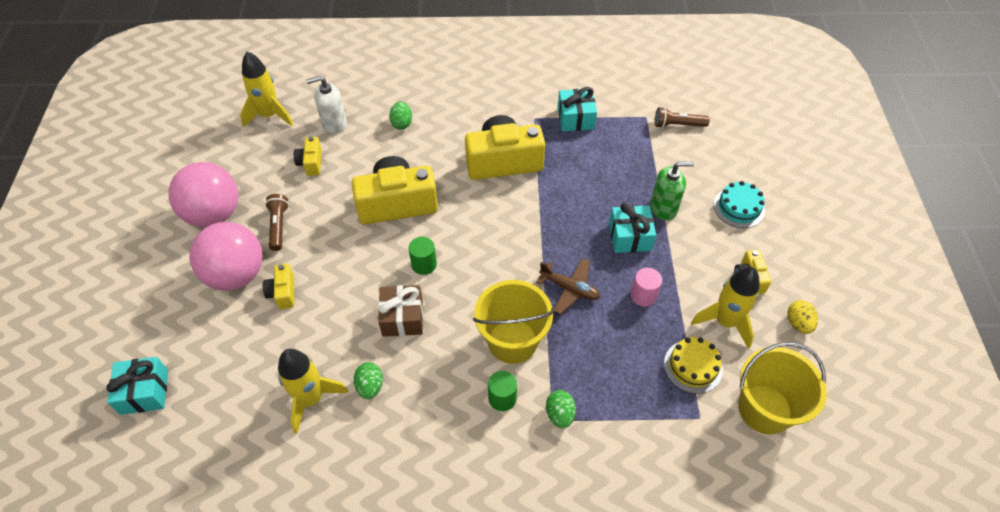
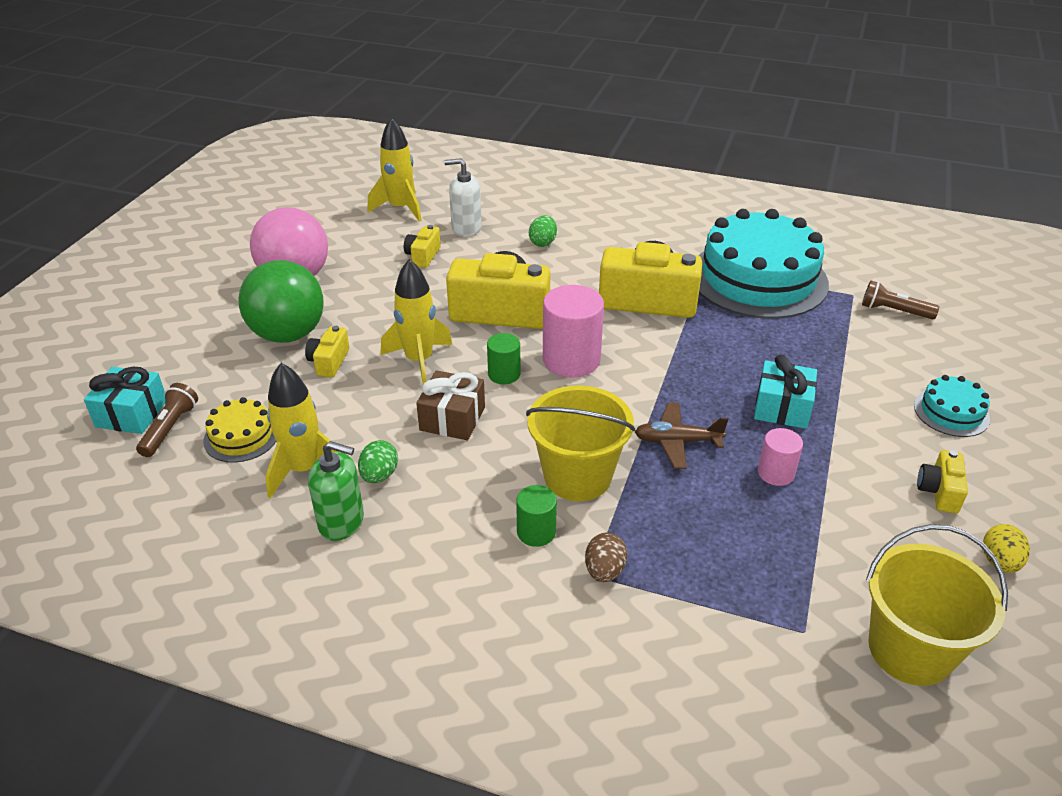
camera: 20 degrees right, 15 degrees down
pink ball [189,222,263,291] -> green ball [238,260,324,343]
brown flashlight [265,194,289,251] -> brown flashlight moved to [136,383,198,457]
brown plane [536,258,600,315] -> brown plane turned 135 degrees clockwise [635,402,728,469]
green egg [546,390,576,429] -> brown egg [585,533,628,582]
turquoise gift [558,87,597,131] -> turquoise cake [698,209,829,319]
green soap dispenser [650,161,694,221] -> green soap dispenser moved to [308,441,364,541]
yellow cake [664,337,723,394] -> yellow cake moved to [203,397,276,463]
yellow rocket [691,267,760,349] -> yellow rocket moved to [381,259,452,384]
none -> pink cylinder [543,285,604,378]

